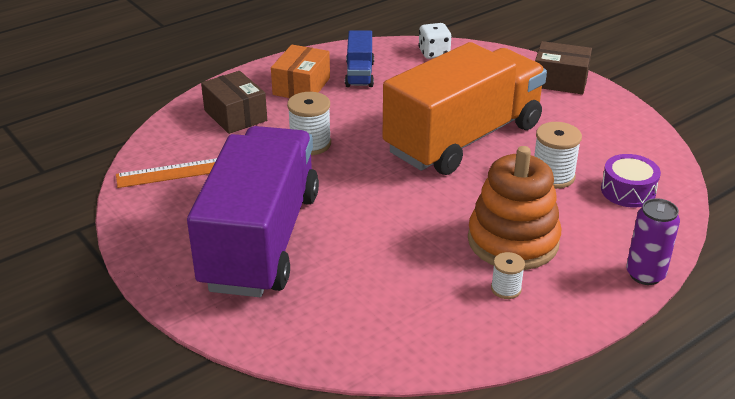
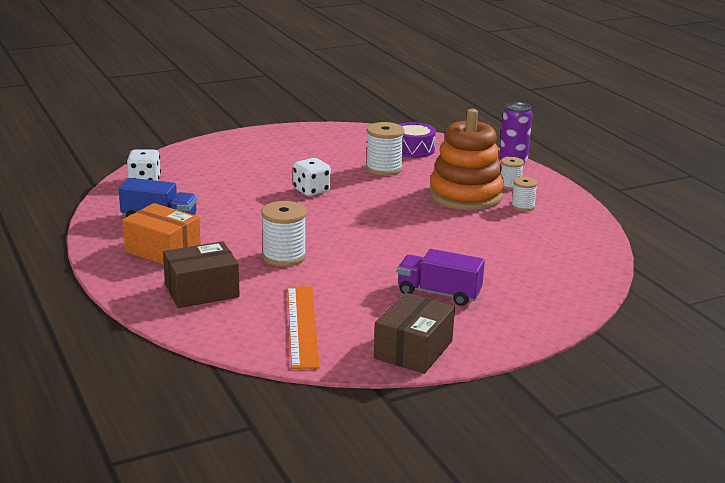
camera: 80 degrees left, 10 degrees down
purple truck [187,126,319,297] -> purple truck [397,249,485,306], size x0.42
orange truck [383,42,547,175] -> white dice [293,158,331,196]
brown box [535,41,592,94] -> brown box moved to [374,293,455,374]
none -> white spool [500,157,524,190]

